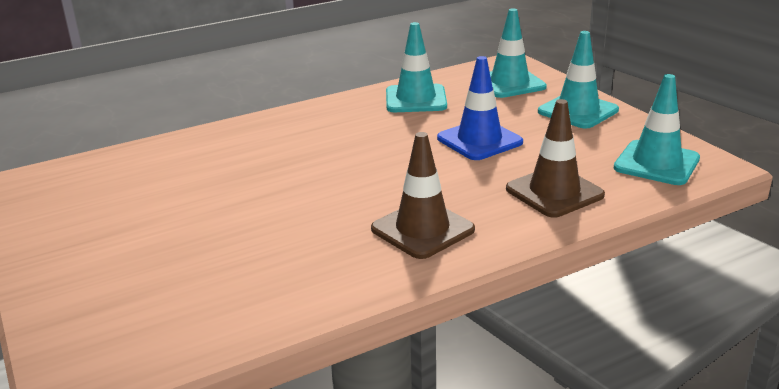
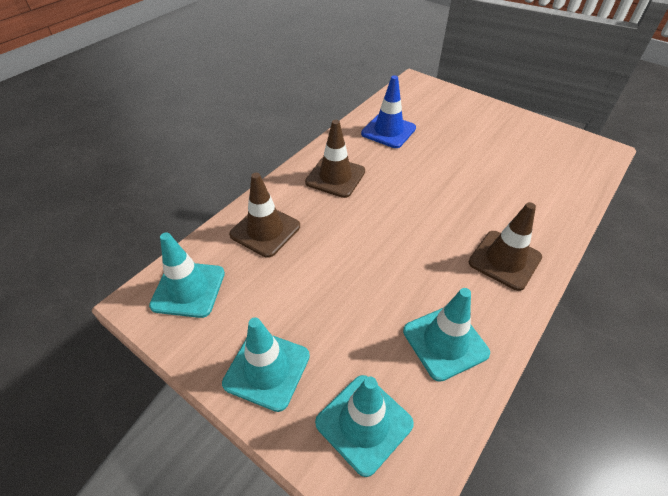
camera: 155 degrees right, 20 degrees up
blue traffic cone [437,56,523,160] -> blue traffic cone moved to [361,75,416,148]
none -> brown traffic cone [469,202,542,291]

